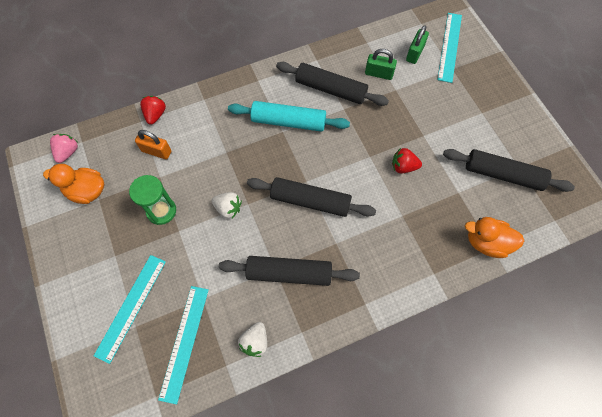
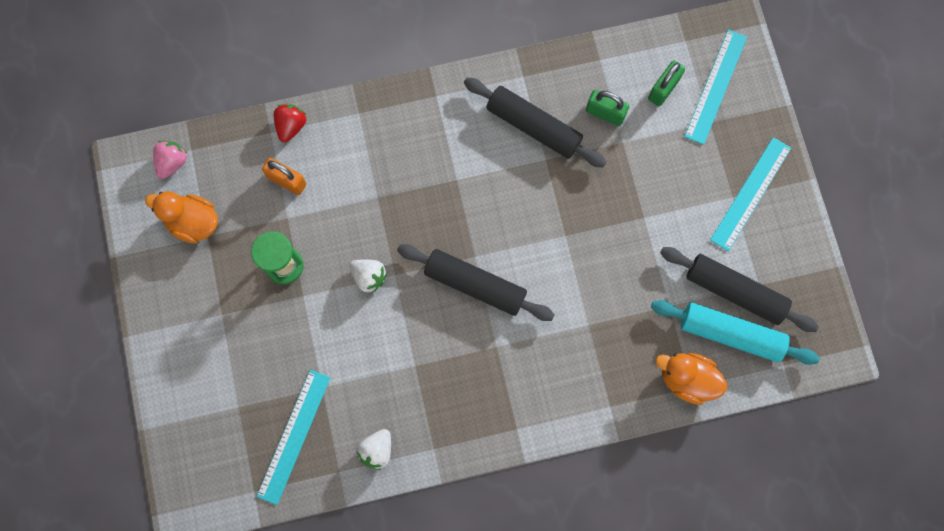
camera: 10 degrees right, 10 degrees up
turquoise ruler [94,255,166,364] -> turquoise ruler moved to [710,137,791,251]
black rolling pin [219,256,360,286] -> none
turquoise rolling pin [228,101,350,132] -> turquoise rolling pin moved to [651,300,820,365]
red strawberry [392,148,422,173] -> none

